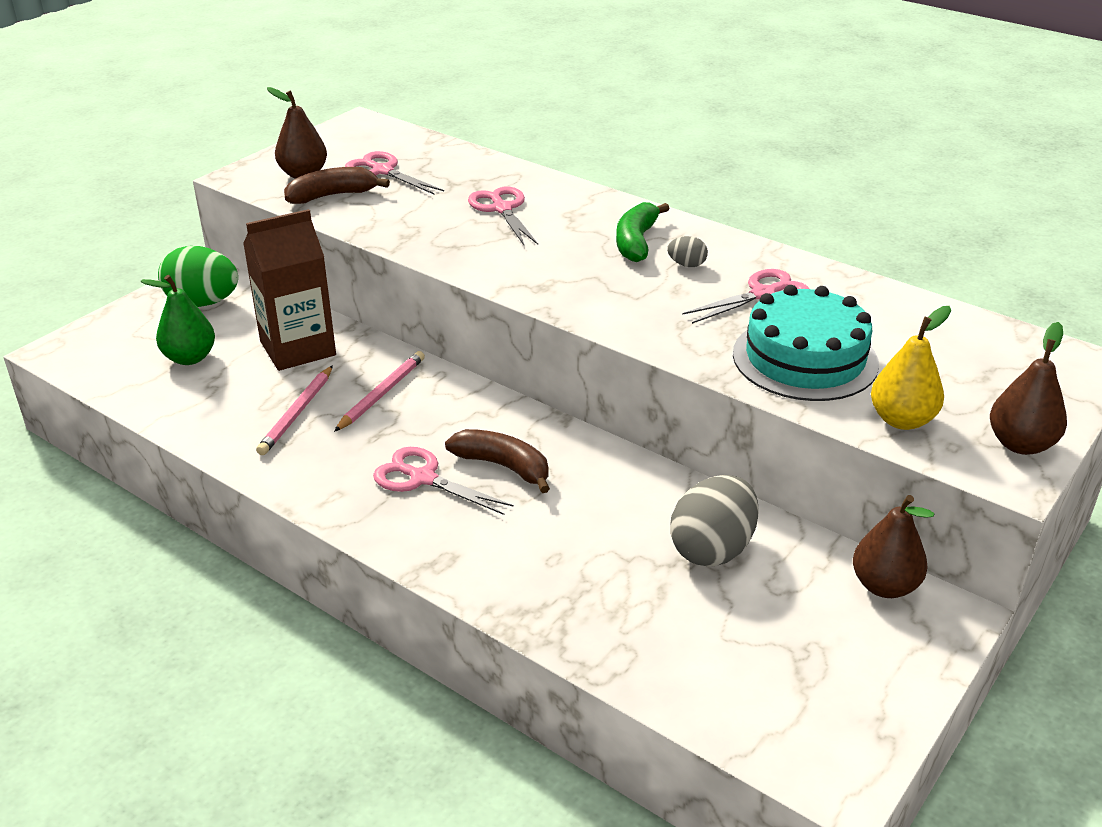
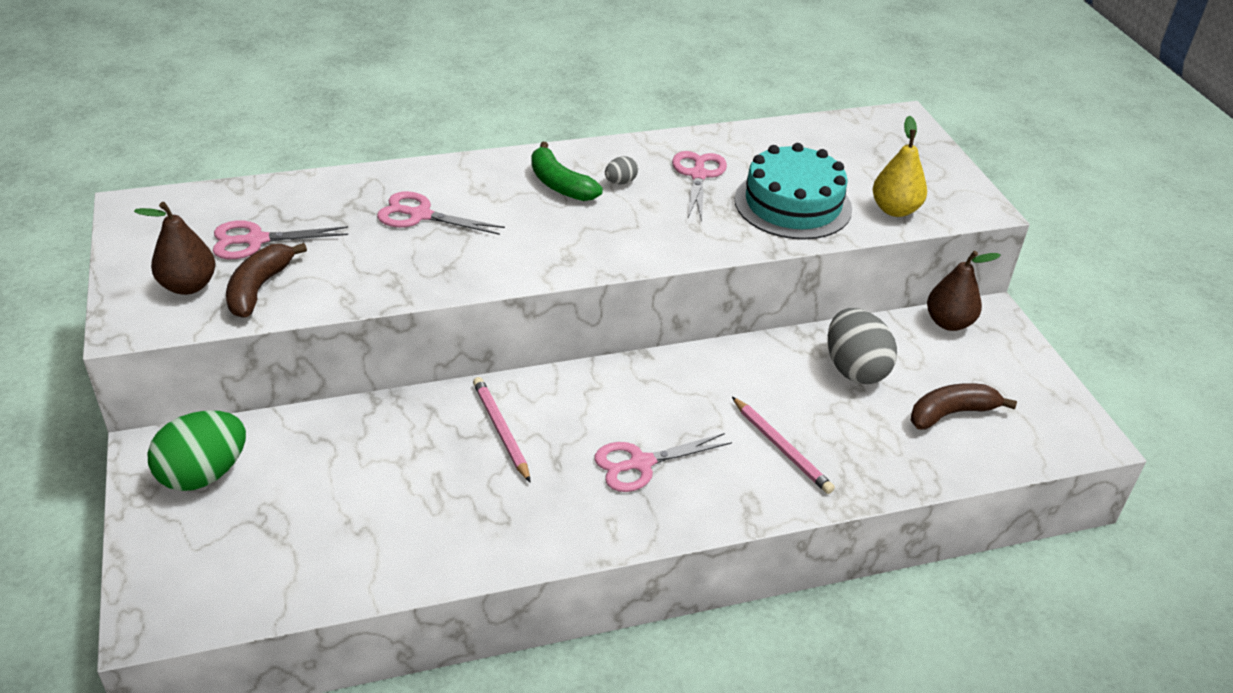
camera: 55 degrees left, 5 degrees up
green pear [140,275,215,365] -> none
brown carton [243,209,336,371] -> none
pink pencil [256,365,333,455] -> pink pencil moved to [732,397,835,494]
brown banana [445,429,550,493] -> brown banana moved to [911,383,1017,430]
brown pear [990,322,1067,455] -> none

